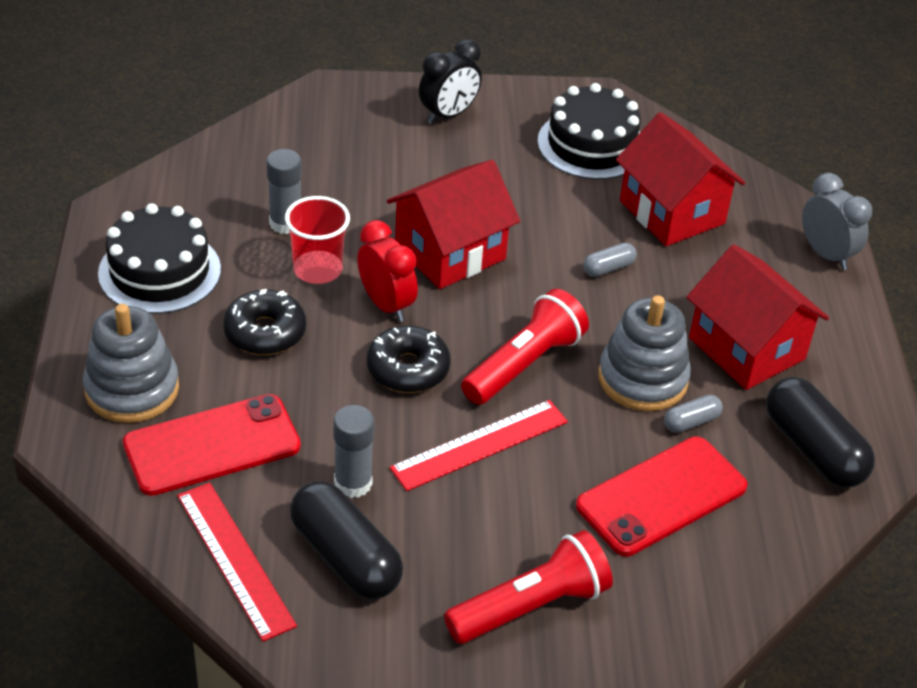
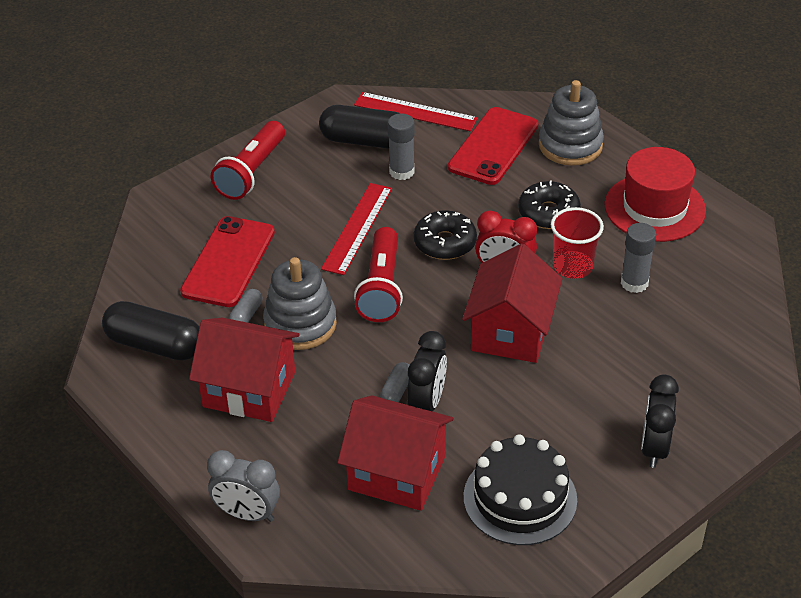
camera: 145 degrees right, 0 degrees up
black cake [98,203,221,314] -> red hat [604,147,706,242]
none -> black clock [407,331,447,412]

